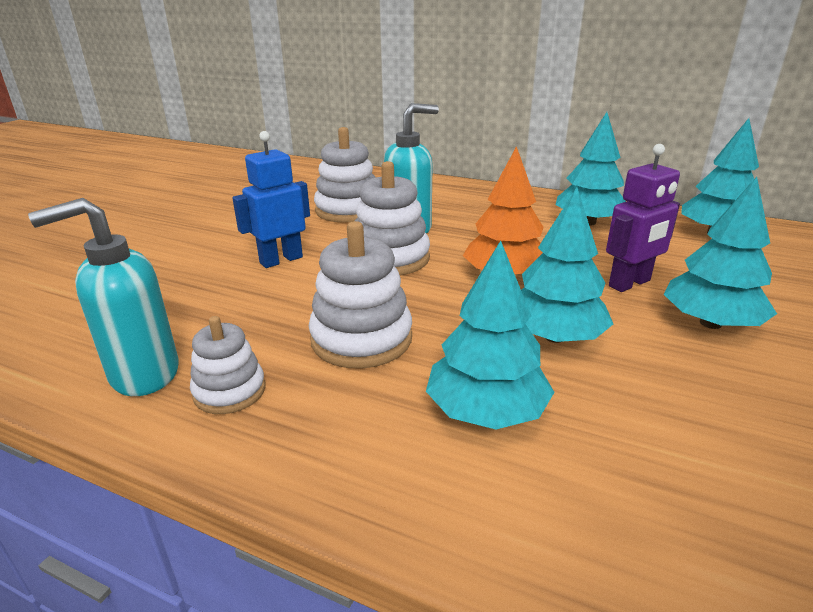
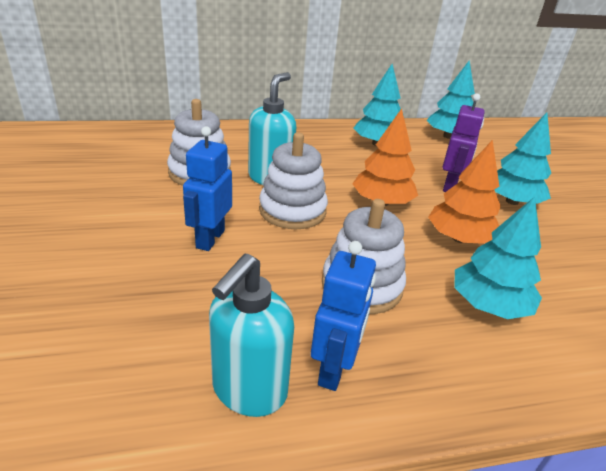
camera: 40 degrees left, 5 degrees up
white stacking toy [190,316,265,414] -> blue robot [311,241,376,391]
turquoise tree [521,187,613,343] -> orange tree [428,140,501,244]

